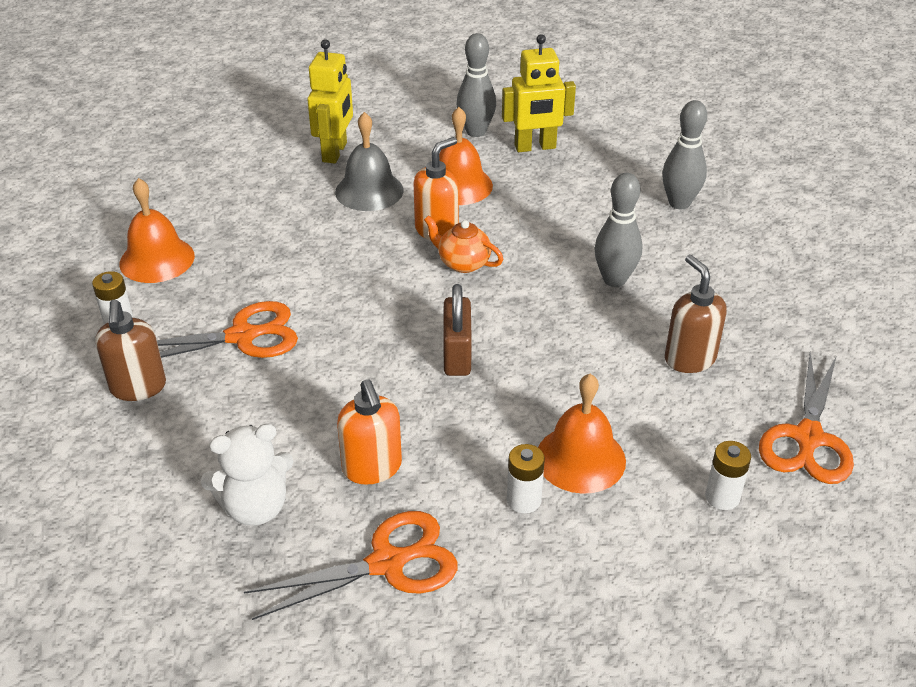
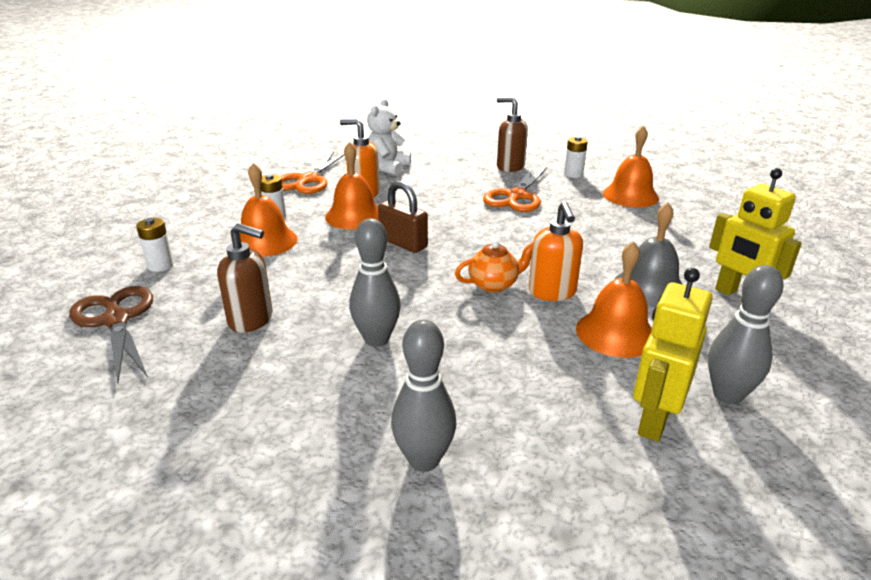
camera: 130 degrees right, 10 degrees down
orange scissors [759,352,854,484] -> brown scissors [69,286,153,383]
none -> orange bell [325,142,378,230]

